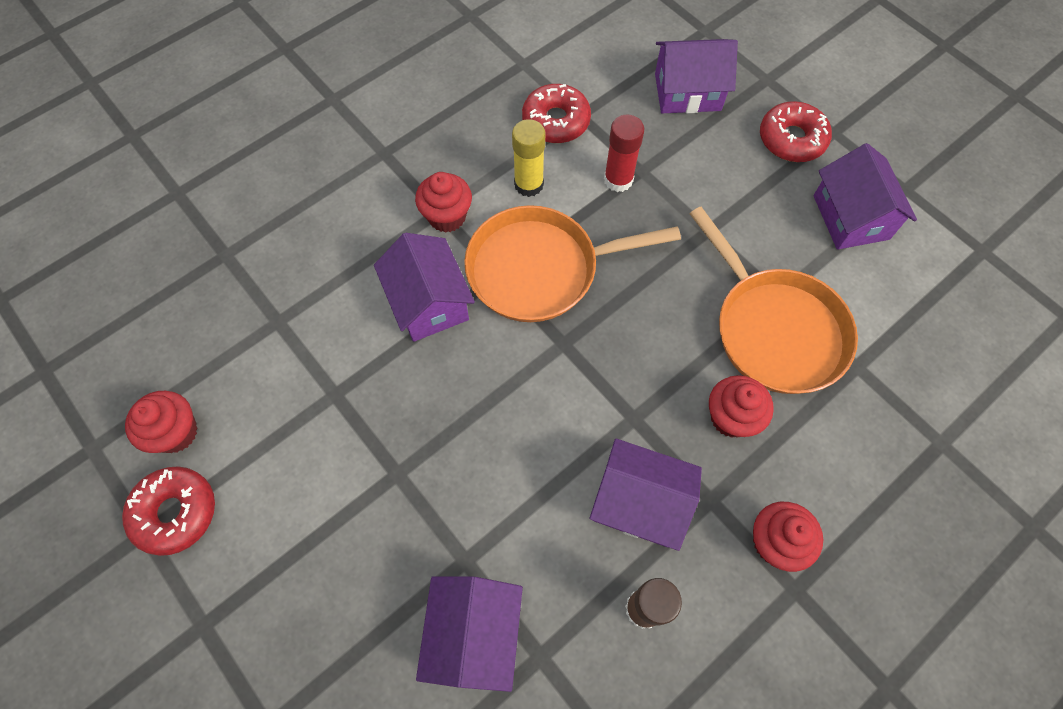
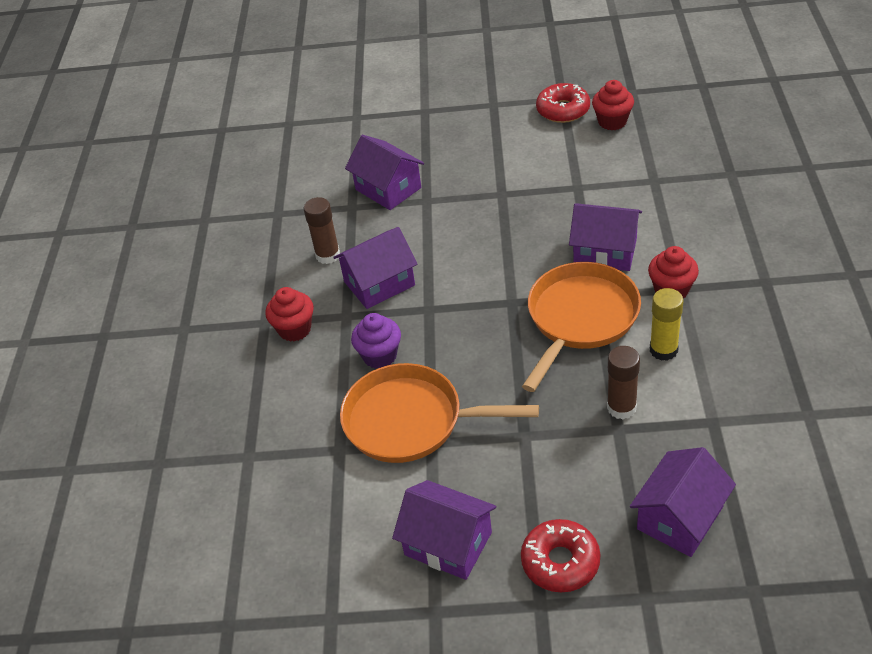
camera: 135 degrees right, 20 degrees down
red donut [522,84,591,143] -> none
red glue stick [604,114,644,192] -> brown glue stick [607,346,640,419]
red cupcake [709,375,774,438] -> purple cupcake [351,313,401,369]

